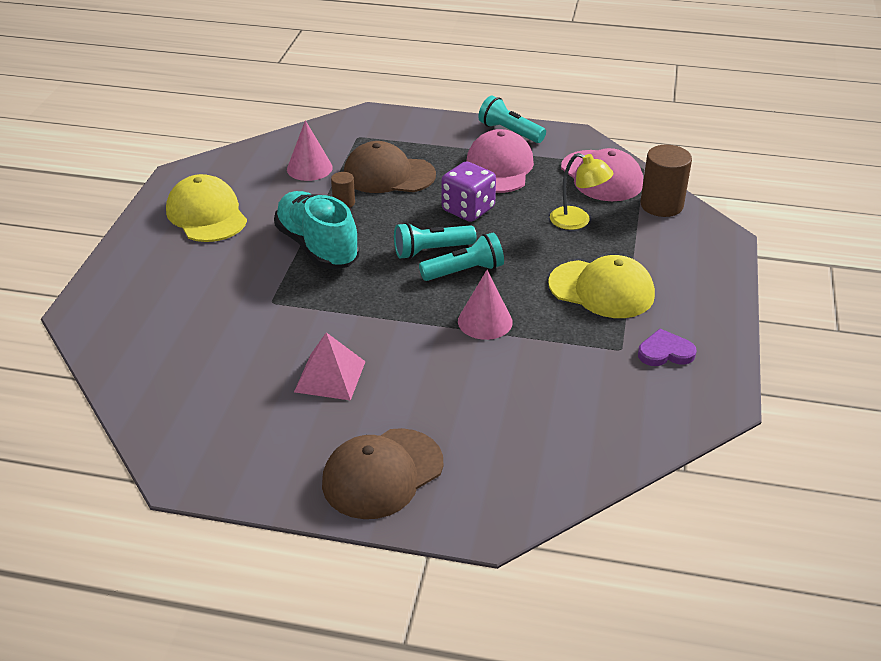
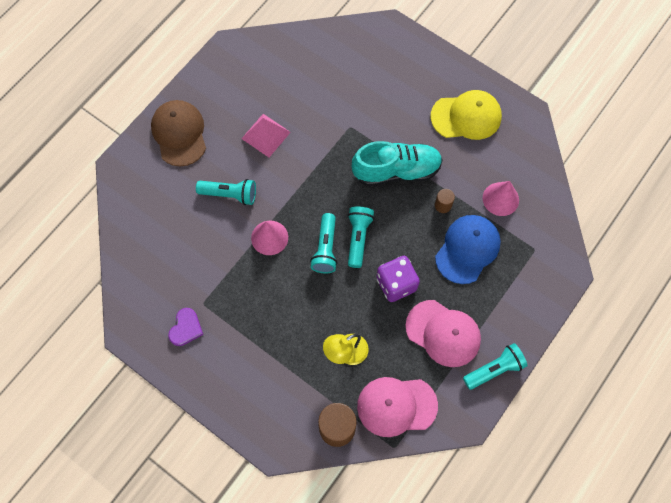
camera: 115 degrees right, 30 degrees up
brown cap [344,141,436,193] -> blue cap [435,215,501,284]
yellow cap [548,255,655,318] -> none
none -> turquoise flashlight [196,179,256,205]

